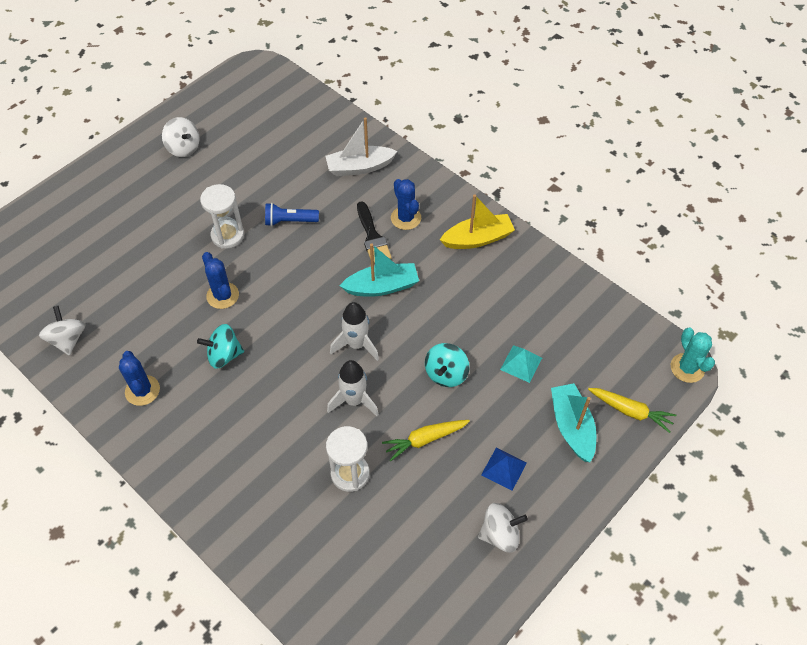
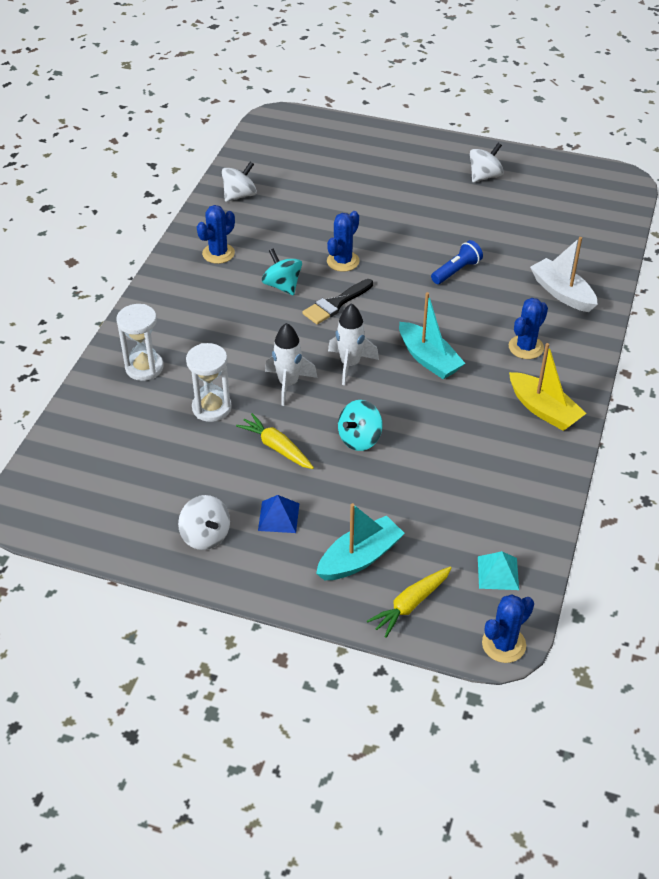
camera: 65 degrees right, 10 degrees down
white spinning top [162,117,200,157] -> white spinning top turned 150 degrees counterclockwise [470,143,504,183]
white hourglass [200,184,244,249] -> white hourglass moved to [116,304,164,381]
blue flashlight [265,203,319,226] -> blue flashlight turned 75 degrees clockwise [431,240,483,284]
black brush [357,201,392,263] -> black brush moved to [302,279,373,324]
turquoise spinning top [425,343,469,387] -> turquoise spinning top turned 45 degrees counterclockwise [338,400,383,451]
turquoise pyramid [500,345,542,383] -> turquoise pyramid moved to [478,551,519,590]
yellow carrot [588,388,676,433] -> yellow carrot turned 45 degrees clockwise [367,567,452,638]
turquoise cactus [671,328,715,383] -> blue cactus [482,594,534,663]

